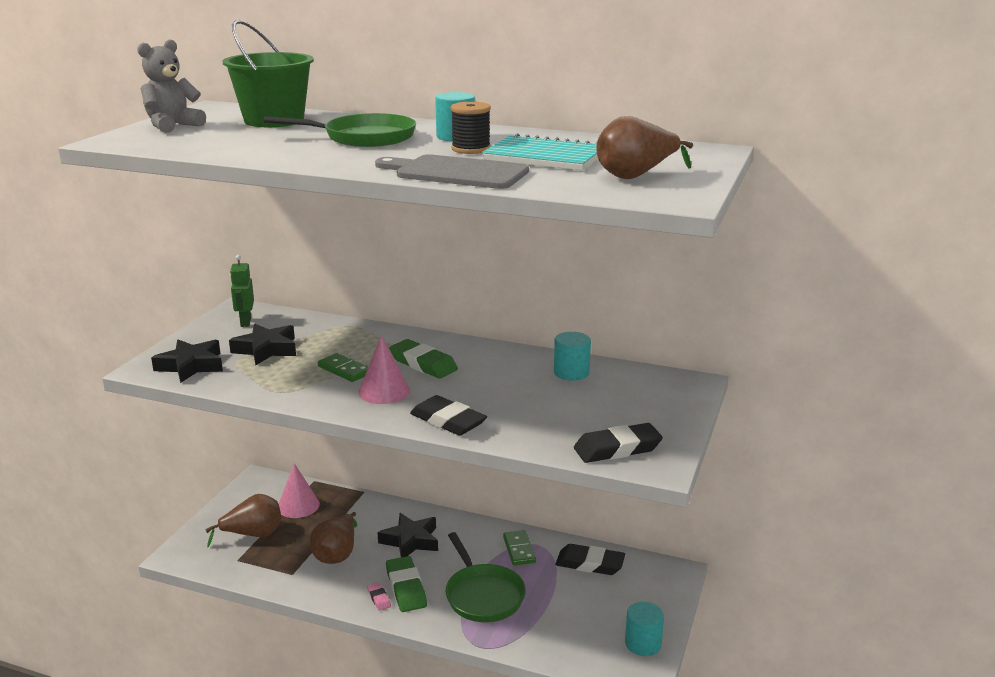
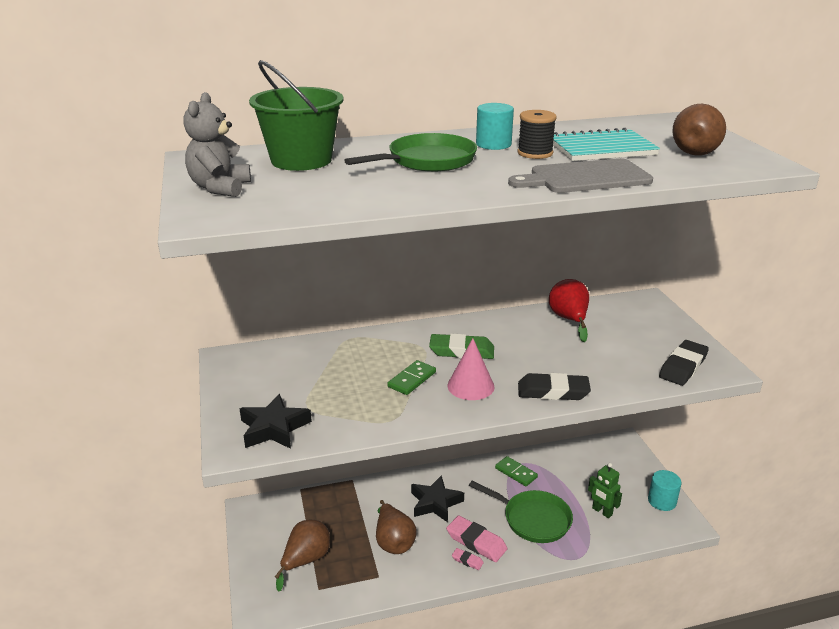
camera: 35 degrees left, 5 degrees up
black star [229,324,296,365] -> none
green robot [230,255,254,327] -> green robot moved to [588,463,622,518]
pink cone [279,463,320,518] -> none
green domino [318,353,368,382] -> green domino turned 60 degrees counterclockwise [388,360,436,395]
green eraser [386,556,427,612] -> pink eraser [446,515,508,562]
turquoise cylinder [554,332,591,381] -> red pear [549,279,589,342]
black eraser [555,544,625,575] -> none

